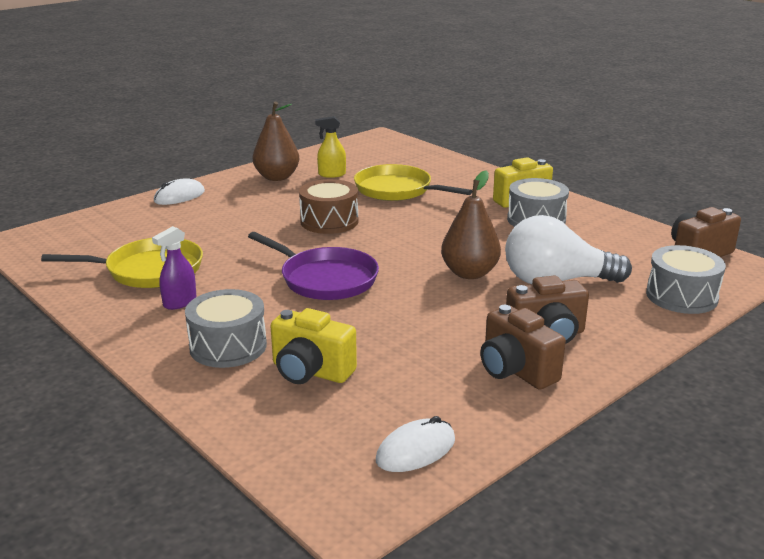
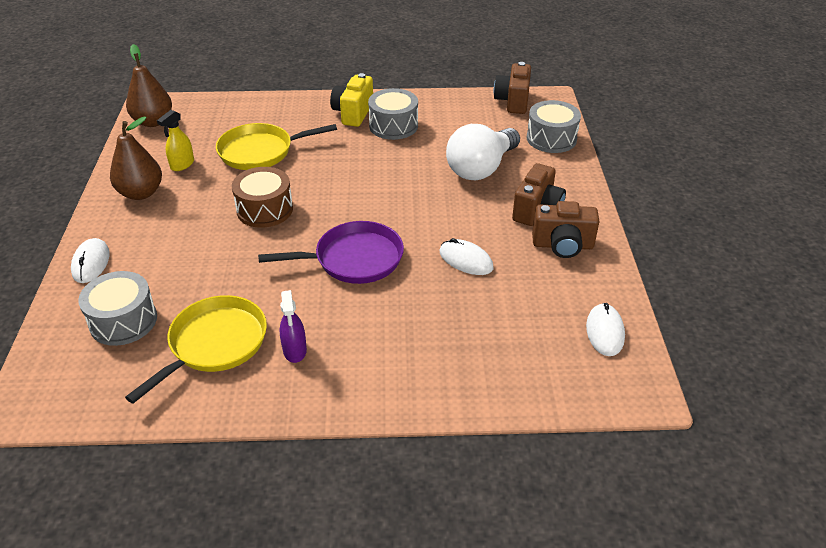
camera: 50 degrees left, 15 degrees up
grey drum [185,289,267,368] -> grey drum moved to [78,271,157,346]
yellow camera [271,308,357,384] -> none
brown pear [441,170,501,279] -> brown pear moved to [126,44,172,127]
none -> white mouse [440,238,494,275]

